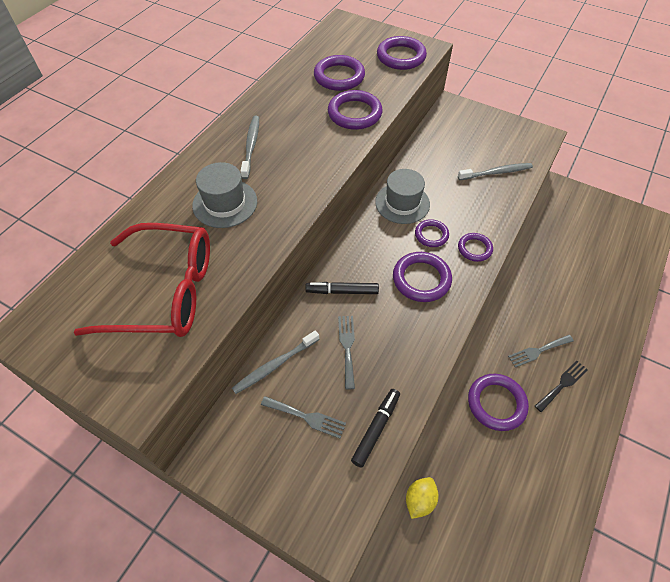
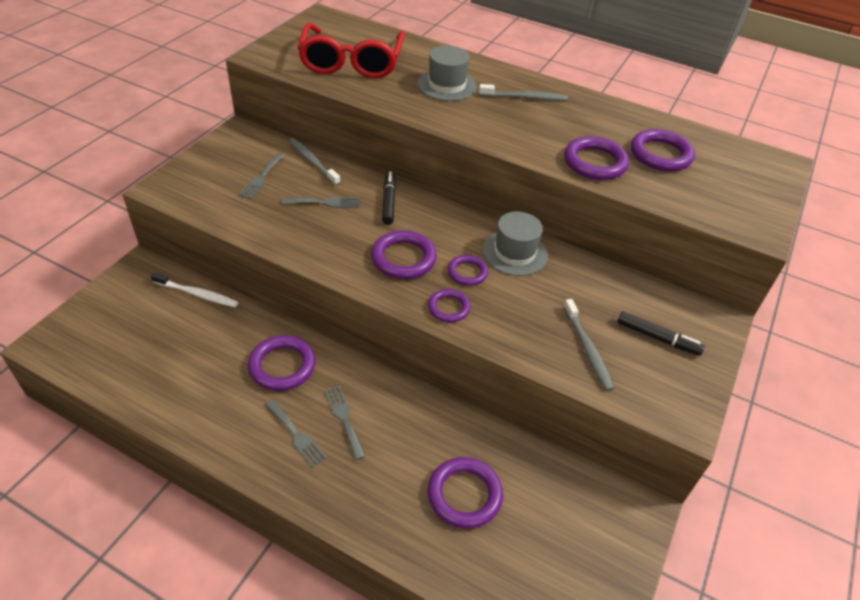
camera: 85 degrees right, 10 degrees down
black marker [351,389,400,468] -> black marker moved to [617,311,705,356]
purple ring [377,36,427,70] -> purple ring moved to [428,457,503,529]
yellow lemon [406,477,439,519] -> white toothbrush [151,272,239,307]
black fork [535,361,588,412] -> grey fork [265,399,327,468]

